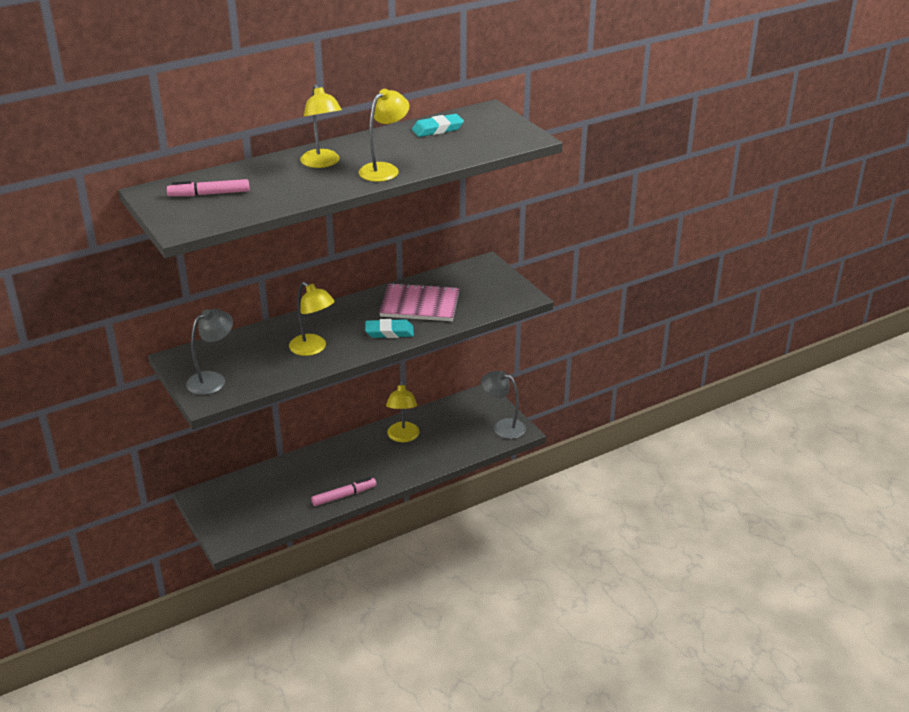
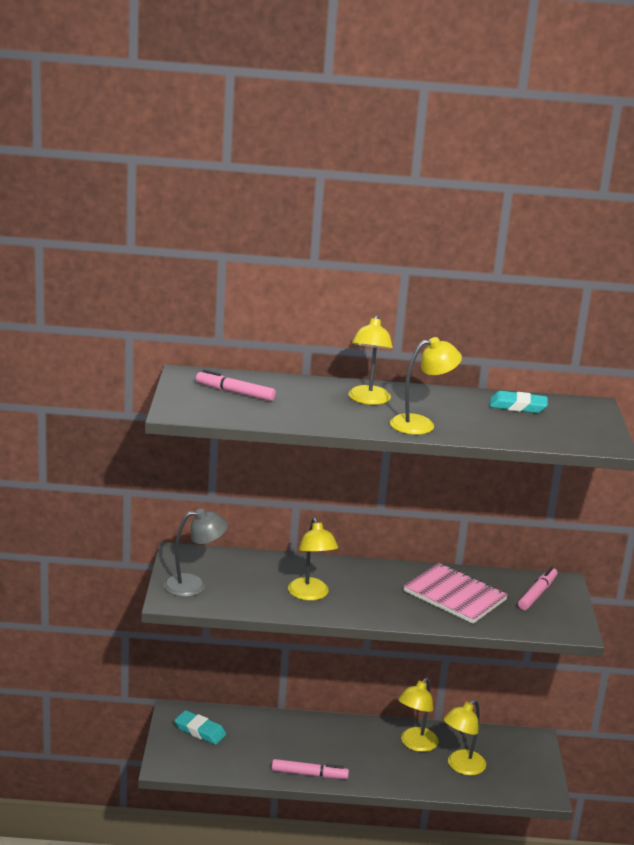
camera: 30 degrees right, 10 degrees down
turquoise eraser [365,319,414,338] -> turquoise eraser moved to [175,710,226,745]
grey lamp [481,371,526,439] -> none
none -> yellow lamp [443,700,486,775]
none -> pink marker [518,567,557,610]

